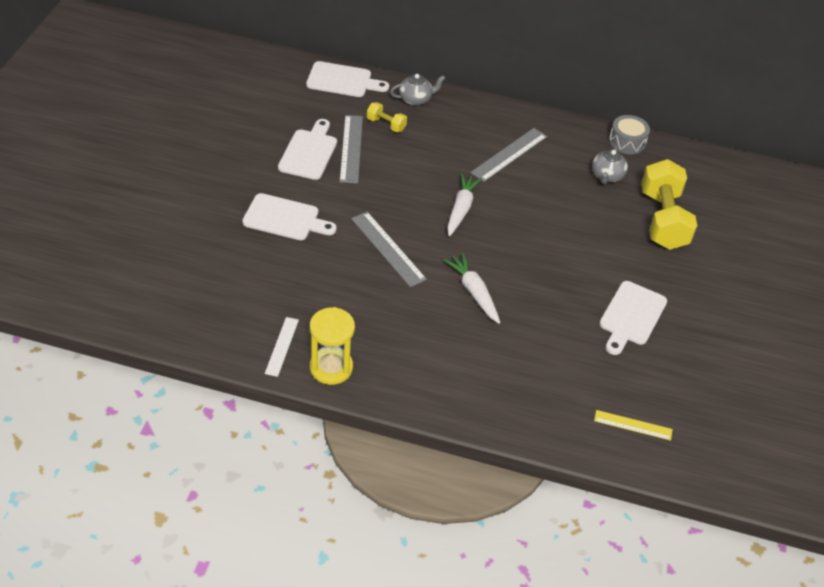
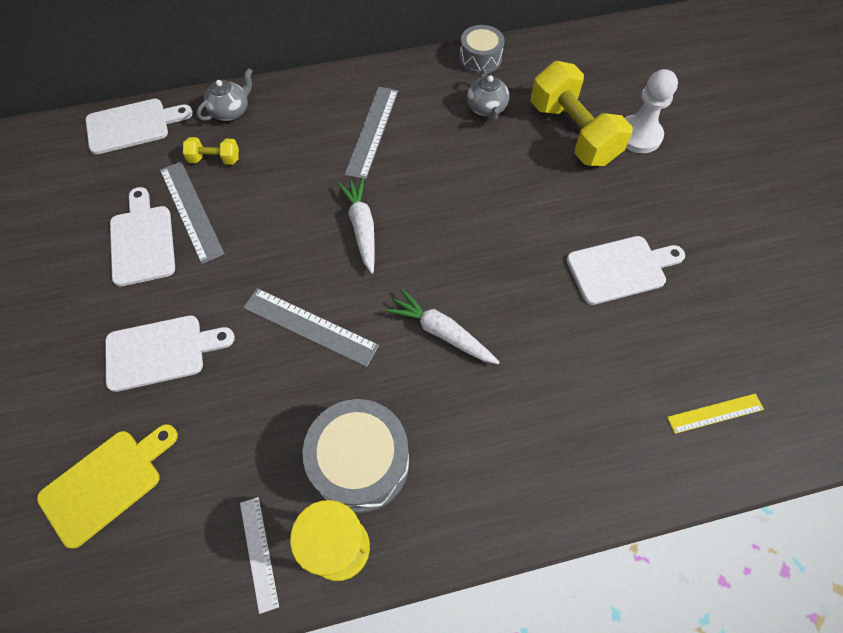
camera: 25 degrees left, 15 degrees up
white cutting board [599,281,667,355] -> white cutting board turned 105 degrees counterclockwise [566,236,685,305]
none -> yellow cutting board [37,424,178,549]
none -> grey drum [303,399,409,513]
none -> white pawn [625,69,678,153]

